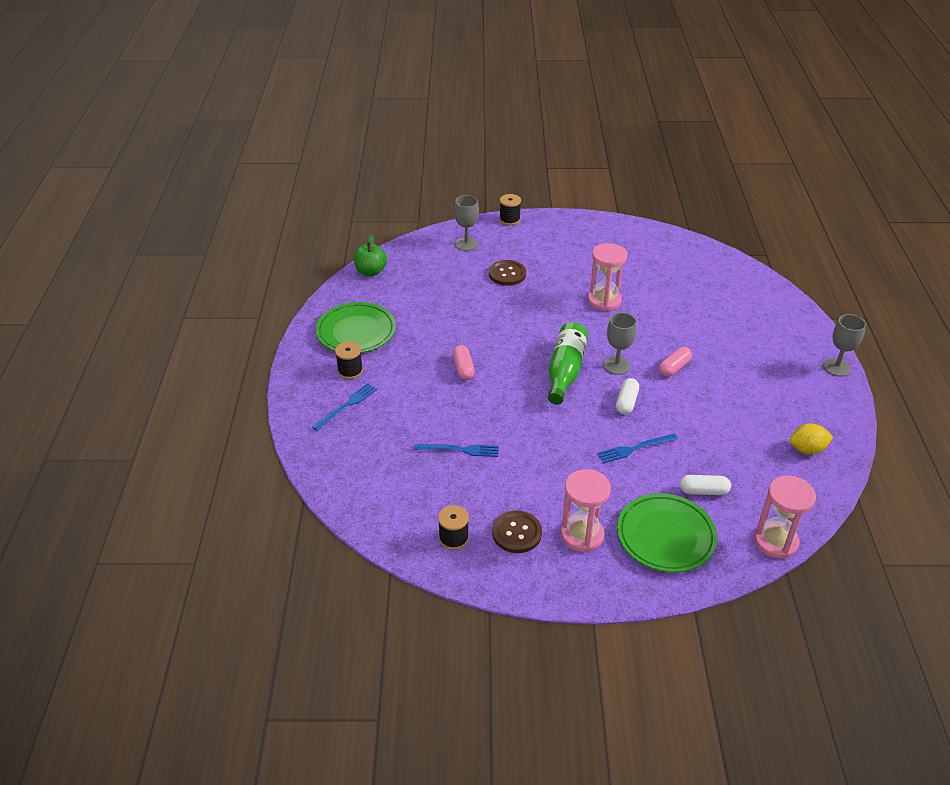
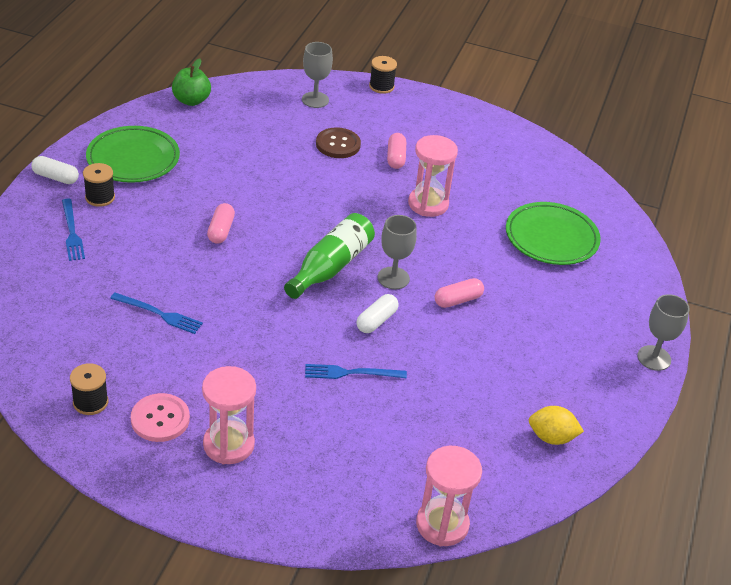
camera: 15 degrees right, 0 degrees up
blue fork [312,383,377,431] -> blue fork turned 105 degrees clockwise [62,199,85,261]
brown button [492,511,542,553] -> pink button [131,393,190,442]
green plate [617,493,717,573] -> green plate moved to [506,202,601,265]
white capsule [680,475,731,495] -> white capsule moved to [31,156,79,184]
none -> pink capsule [387,133,406,169]

